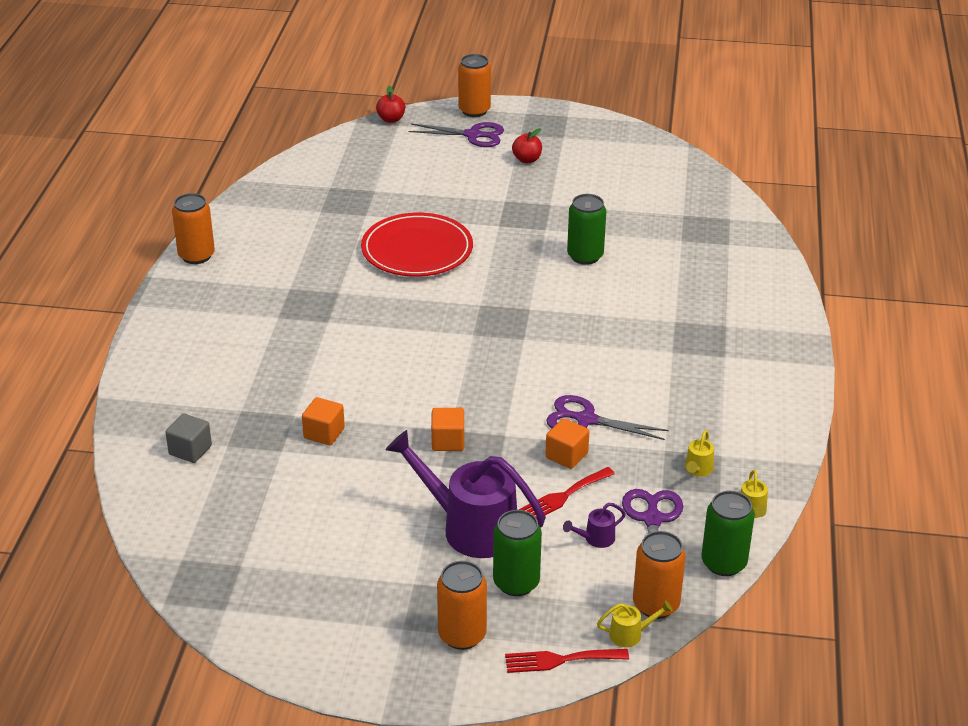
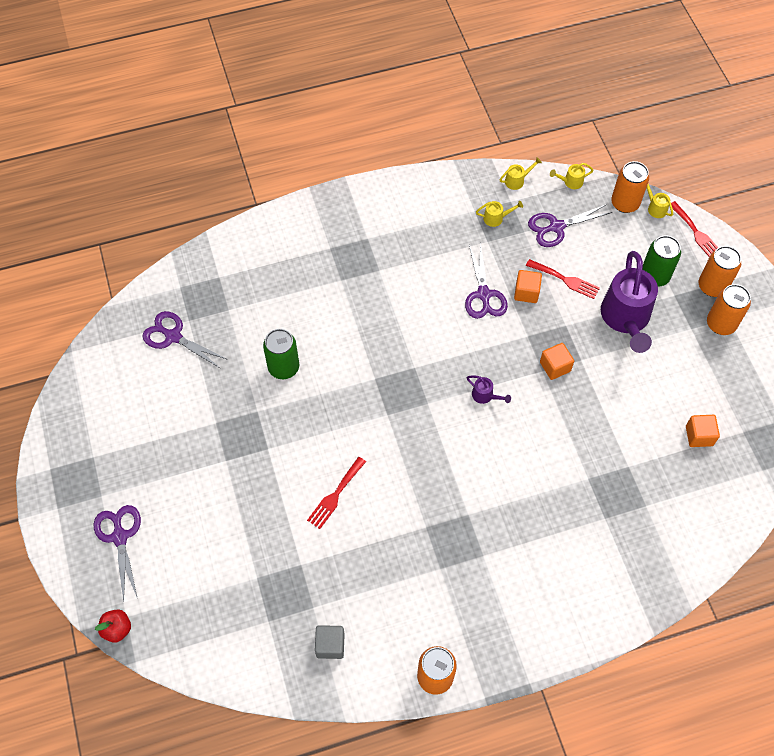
camera: 115 degrees left, 25 degrees up
grey cube [165,414,212,463] -> grey cube moved to [315,625,345,659]
orange cube [302,397,345,445] -> orange cube moved to [686,415,720,447]
red plate [361,213,473,277] -> red fork [307,457,366,529]
orange can [458,54,491,117] -> orange can moved to [707,284,751,335]
red apple [512,128,542,163] -> none
purple watering can [563,503,626,548] -> purple watering can moved to [467,375,511,404]
green can [702,491,755,576] -> yellow watering can [550,163,593,189]
none -> purple scissors [142,311,228,369]

